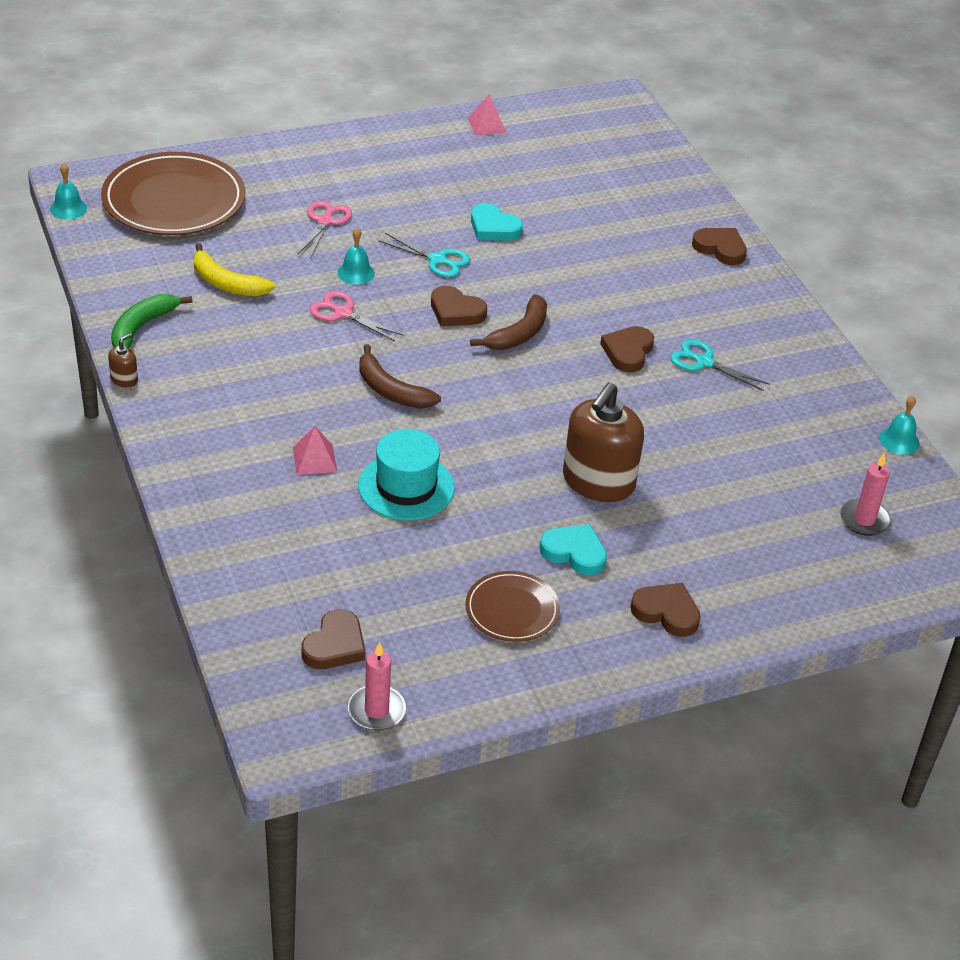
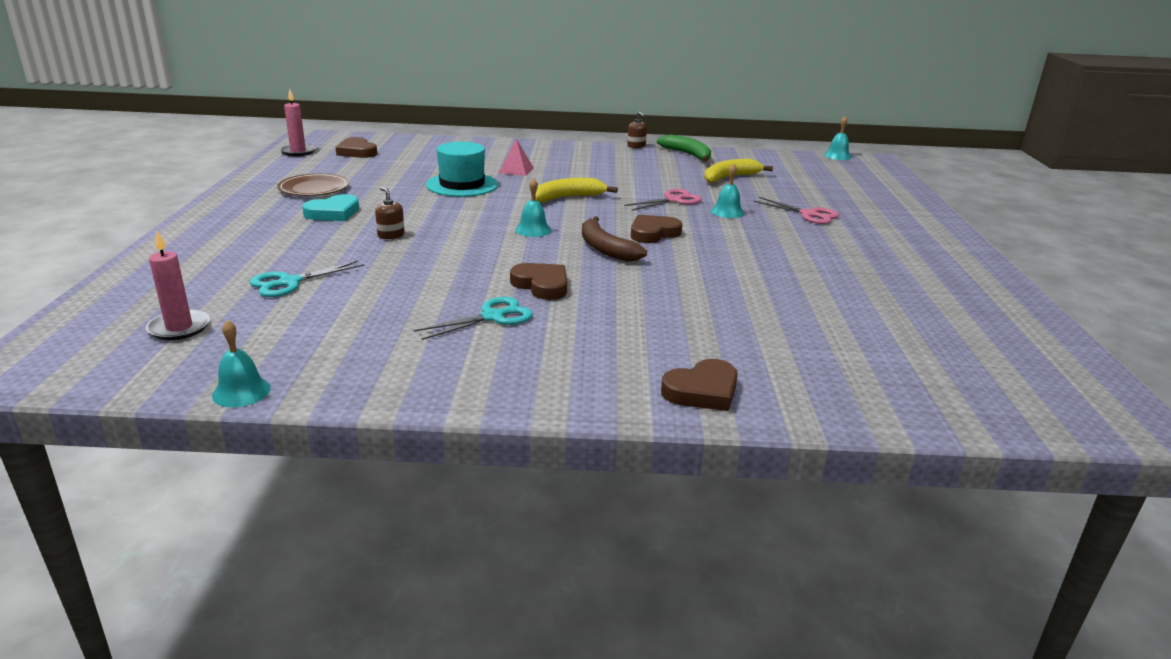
camera: 115 degrees right, 15 degrees down
brown plate [101,152,245,235] -> none
brown banana [359,344,441,409] -> yellow banana [535,178,618,202]
turquoise scissors [378,233,470,278] -> turquoise scissors moved to [250,261,364,297]
pink pyramid [467,94,506,136] -> none
turquoise heart [471,203,523,241] -> none
brown soap dispenser [563,382,644,502] -> brown soap dispenser [375,187,405,239], size x0.41
brown heart [630,583,701,637] -> none
none -> turquoise bell [515,178,551,237]

